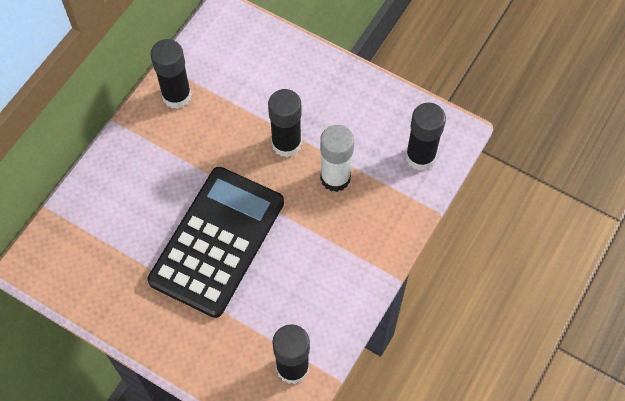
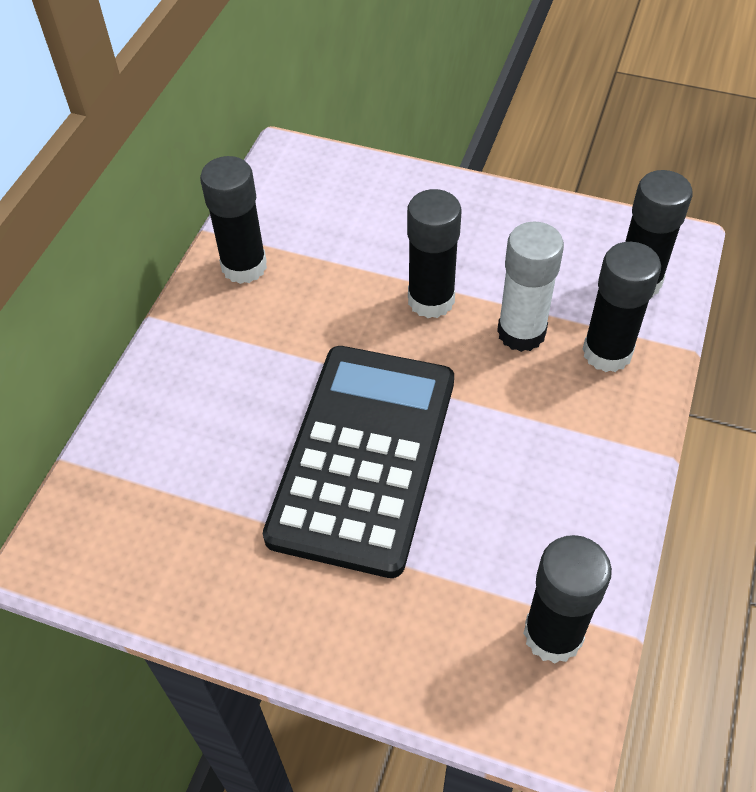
camera: 10 degrees left, 10 degrees down
none -> black glue stick [583,242,661,372]

